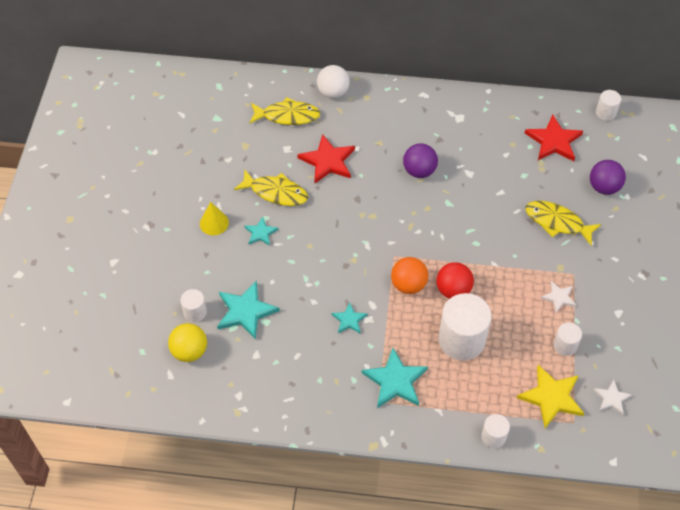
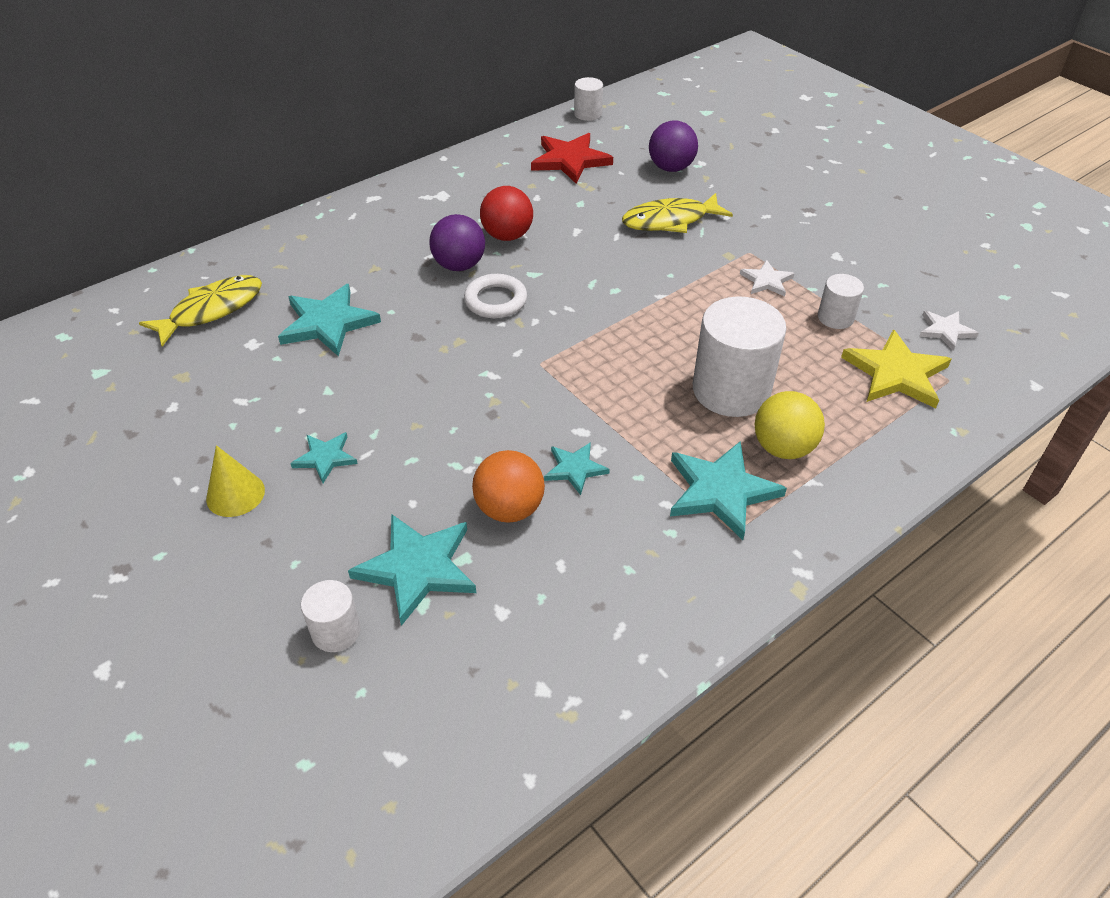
camera: 45 degrees left, 10 degrees down
yellow ball [168,323,207,362] -> yellow ball moved to [755,391,825,459]
yellow fish [234,169,308,206] -> none
red star [297,134,355,183] -> turquoise star [278,284,381,357]
white ball [317,65,350,98] -> none
orange ball [391,257,428,294] -> orange ball moved to [472,450,545,523]
red ball [436,262,474,299] -> red ball moved to [480,186,533,241]
white cylinder [481,414,510,448] -> none
none -> white ring [464,274,527,318]

